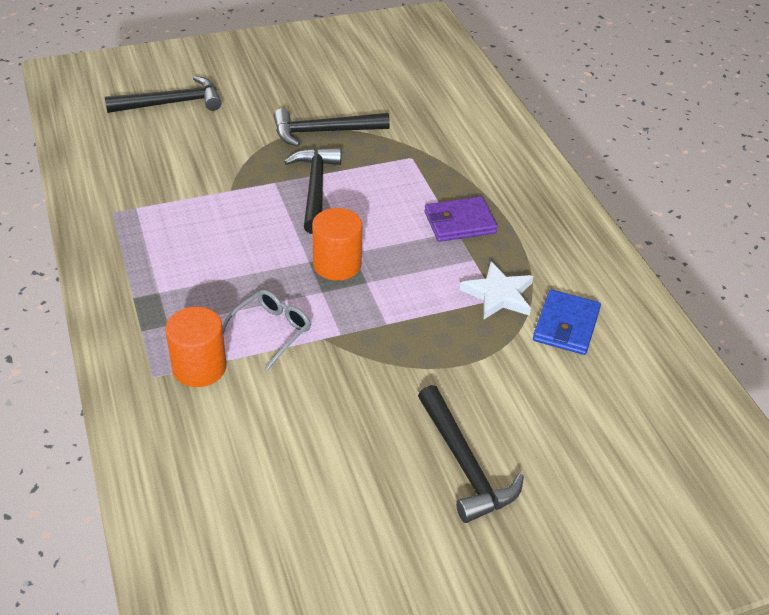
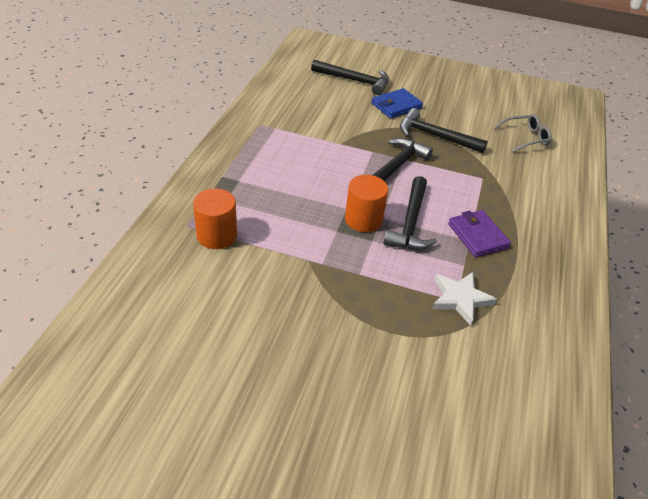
camera: 35 degrees right, 0 degrees up
grey glasses [222,289,311,370] -> grey glasses moved to [494,114,552,152]
black hammer [418,385,524,523] -> black hammer moved to [383,176,437,250]
purple wallet [424,196,498,242] -> purple wallet turned 45 degrees clockwise [448,210,511,257]
blue wallet [533,289,601,355] -> blue wallet moved to [371,88,423,119]

